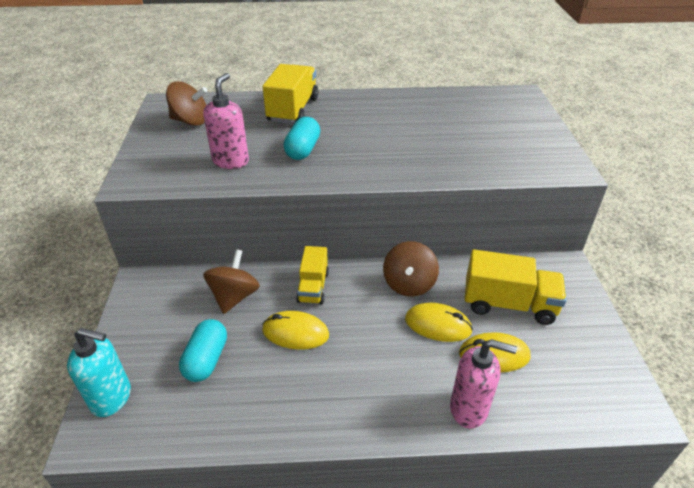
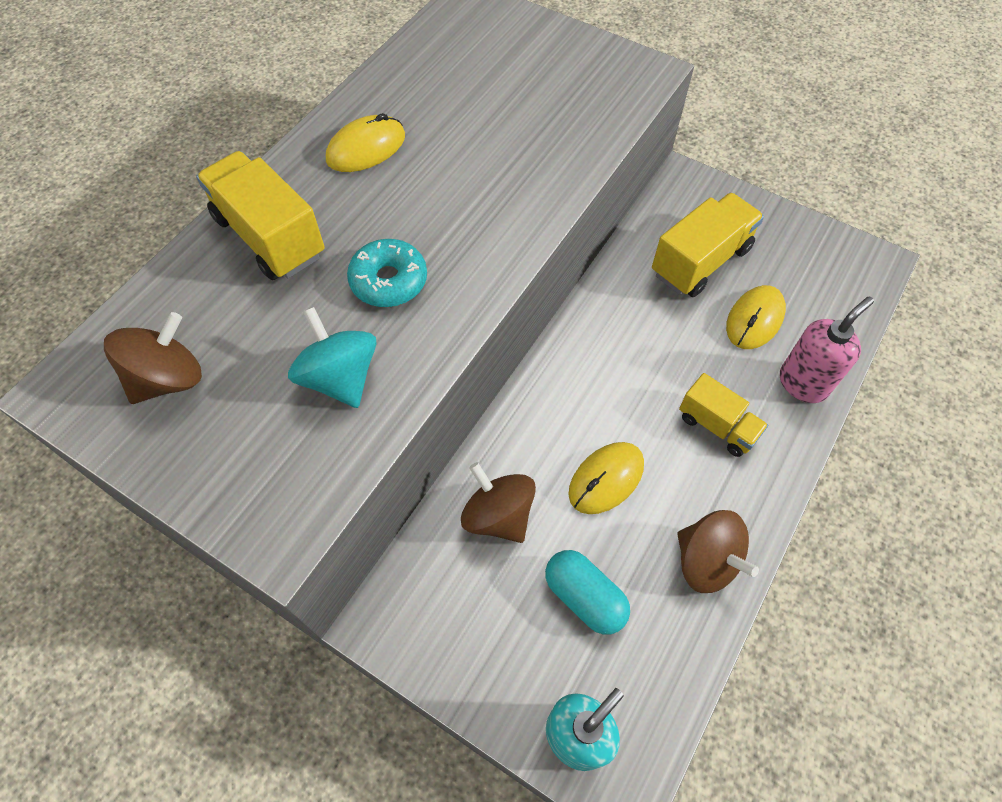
camera: 55 degrees left, 20 degrees up
pink soap dispenser [203,73,249,169] -> turquoise spinning top [288,307,377,408]
turquoise capsule [283,117,320,160] -> turquoise donut [347,239,427,307]
yellow truck [296,246,329,305] -> yellow truck moved to [679,373,768,457]
brown spinning top [383,241,439,297] -> brown spinning top moved to [677,510,759,593]
yellow mouse [405,303,473,342] -> yellow mouse moved to [326,113,405,172]

